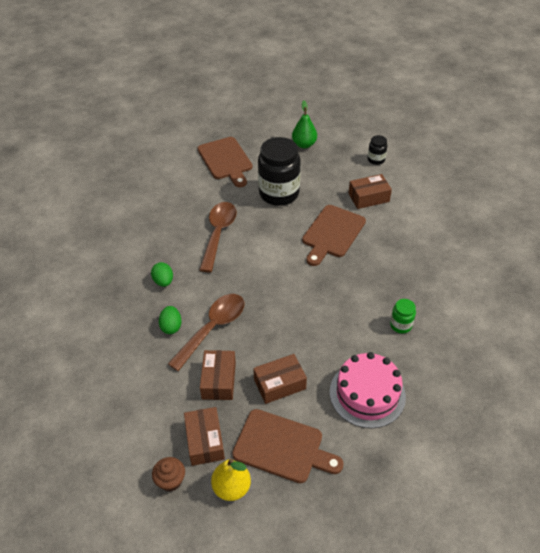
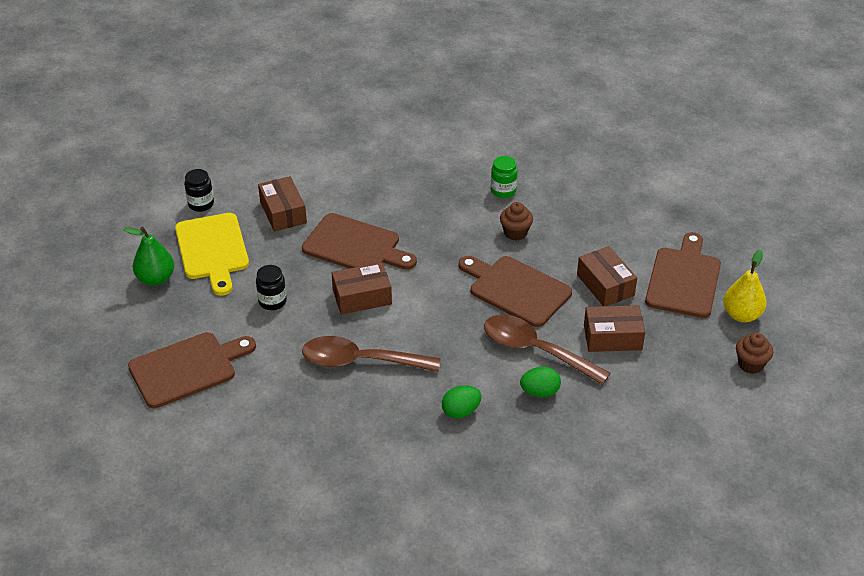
camera: 95 degrees left, 5 degrees down
brown box [184,407,225,466] -> brown box moved to [332,262,392,314]
black jar [258,137,301,206] -> black jar [256,265,287,310], size x0.46
pink cake [330,352,406,429] -> none
none -> yellow cutting board [175,213,249,296]
none -> brown cutting board [459,256,572,327]
none -> brown cupcake [500,202,533,240]

